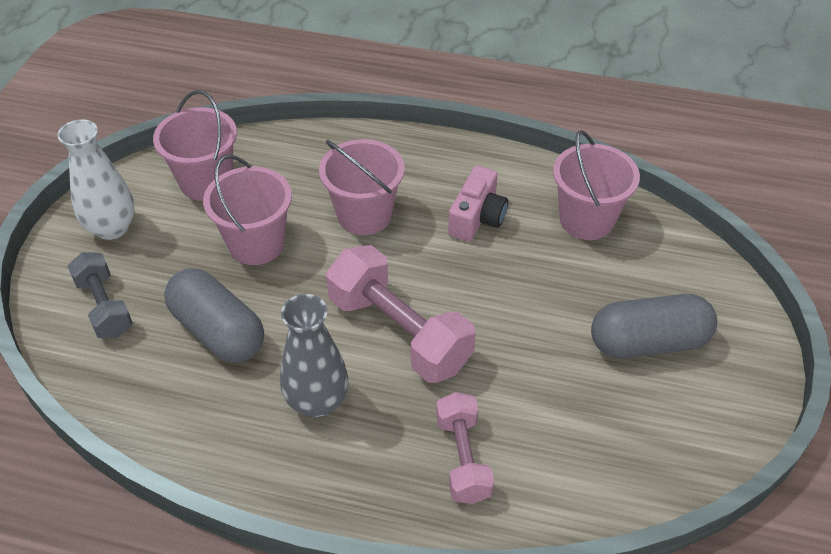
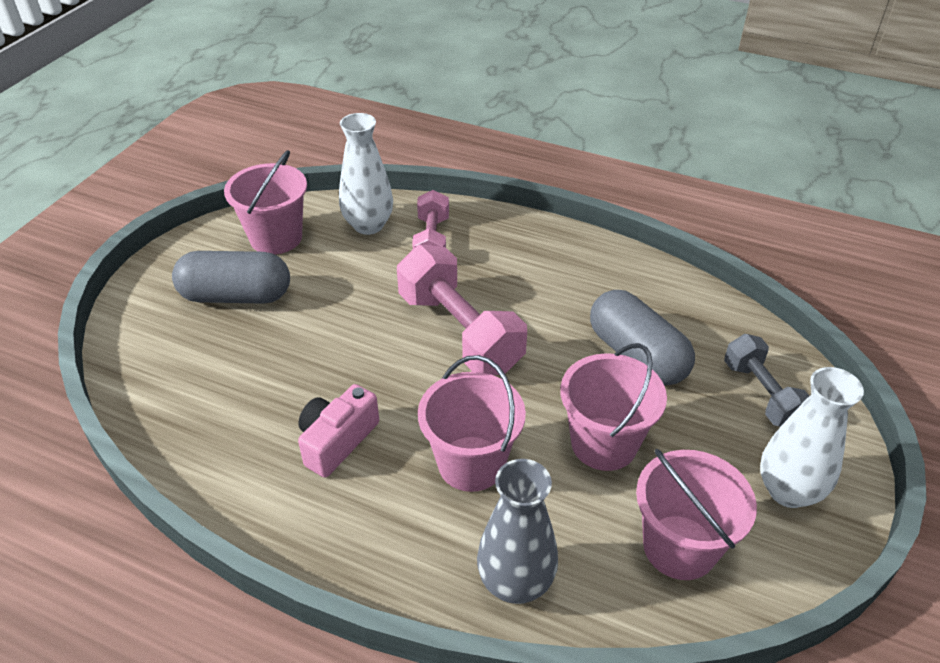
camera: 170 degrees left, 5 degrees down
grey vase [280,294,348,418] -> grey vase moved to [477,459,558,604]
pink bucket [553,130,640,240] -> pink bucket moved to [224,150,307,255]
none -> white vase [339,113,393,235]

